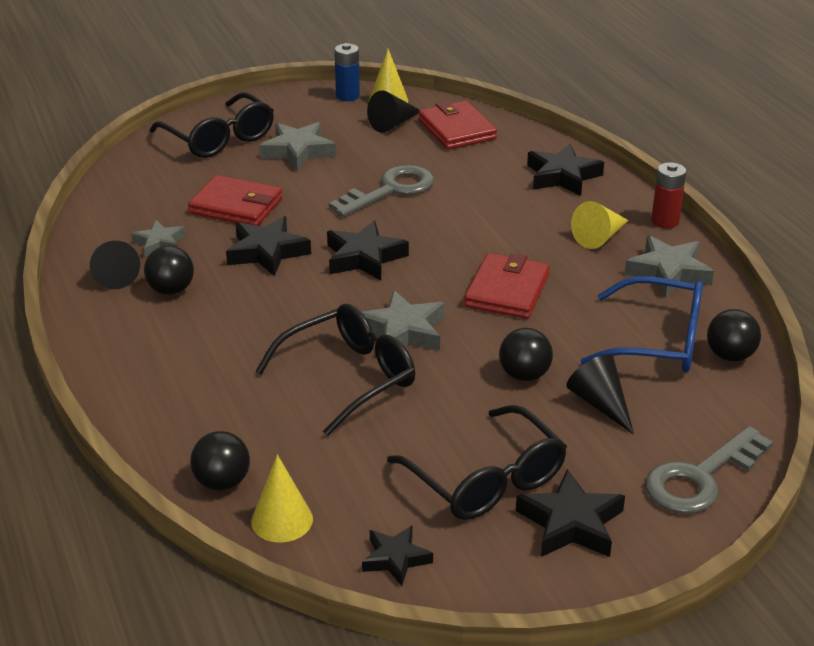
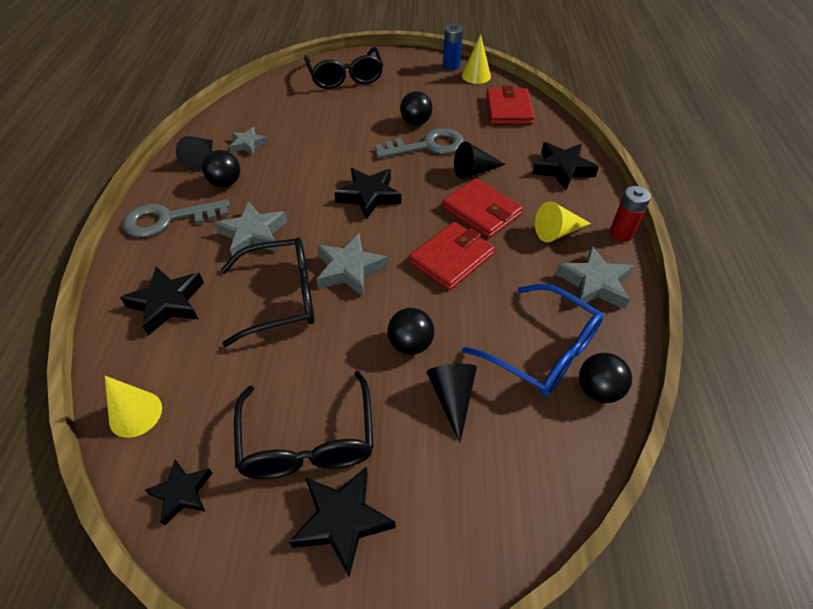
camera: 25 degrees right, 15 degrees up
red wallet [188,175,282,226] -> red wallet moved to [442,178,523,238]
black ball [190,431,250,491] -> black ball moved to [400,91,432,125]
black star [226,216,311,276] -> black star moved to [120,266,204,336]
grey star [259,122,336,171] -> grey star moved to [215,201,287,256]
black cone [367,90,420,133] -> black cone moved to [454,141,506,179]
grey key [645,426,773,514] -> grey key moved to [123,199,230,237]

